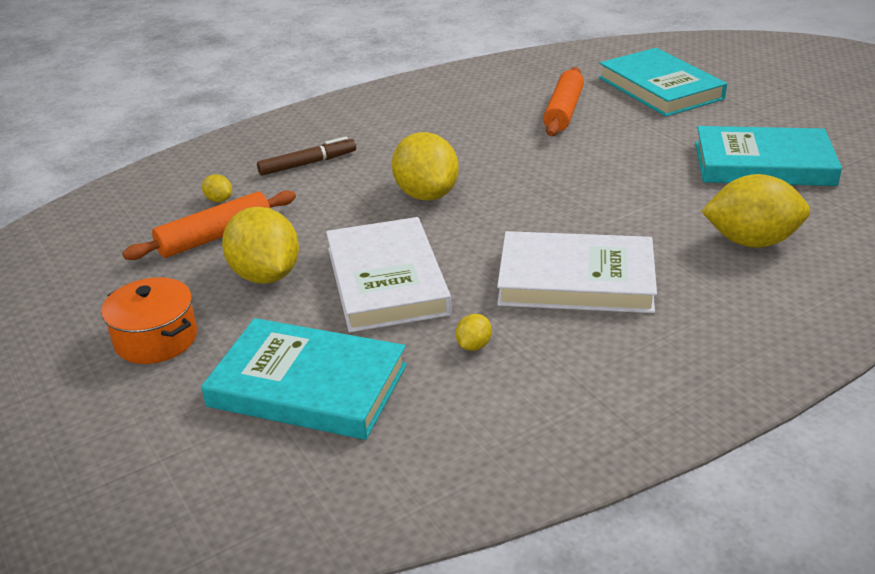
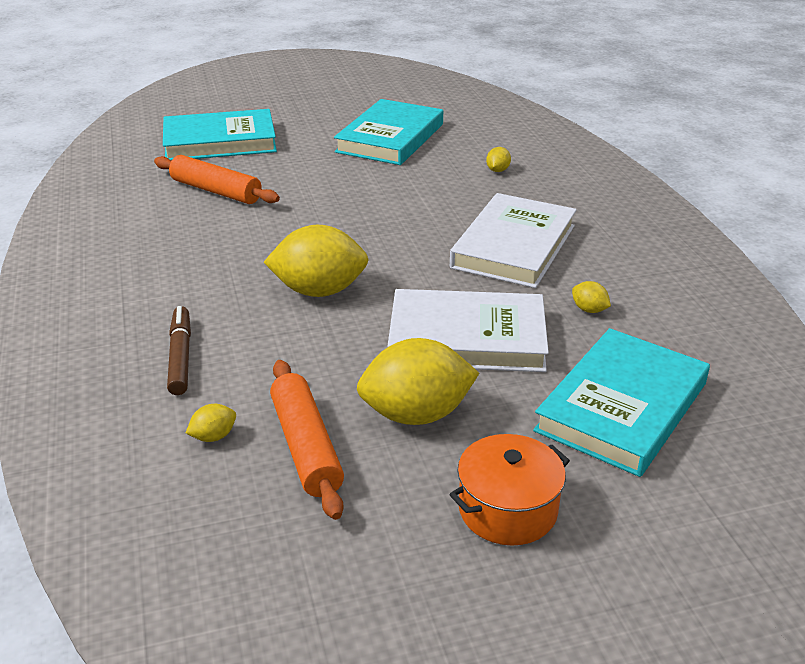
camera: 75 degrees left, 0 degrees up
yellow lemon [701,174,810,248] -> yellow lemon [486,147,511,172], size x0.43

